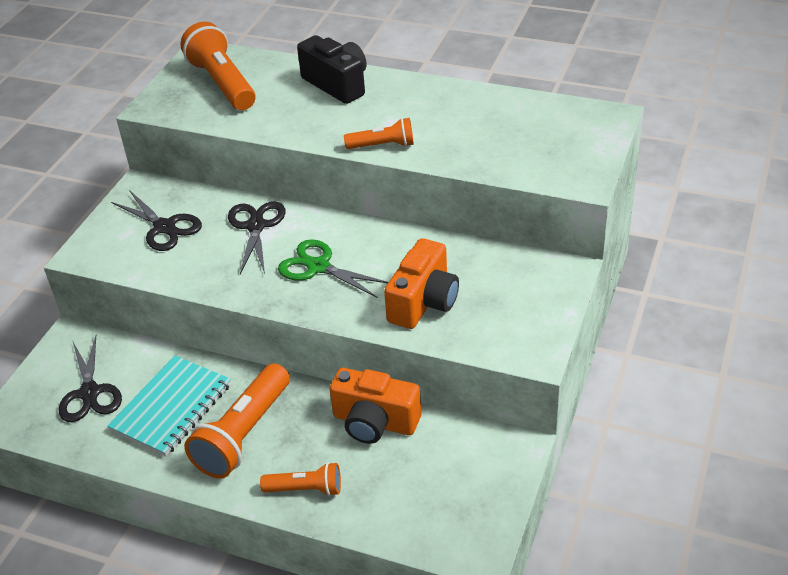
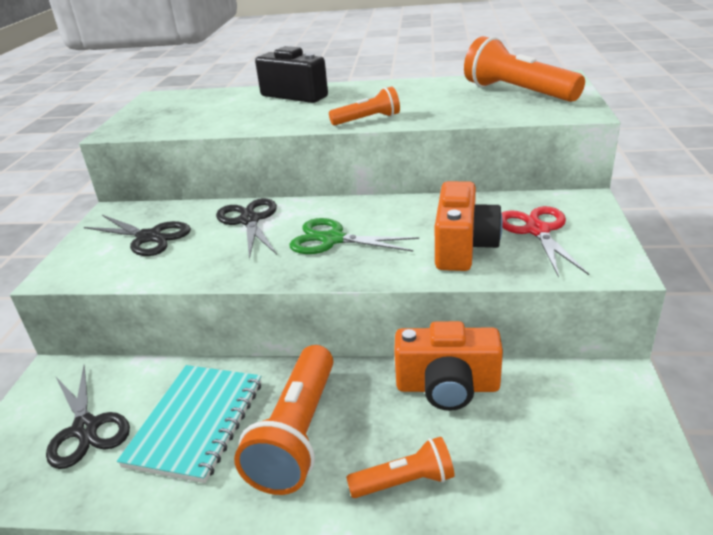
camera: 15 degrees left, 10 degrees down
orange flashlight [180,22,256,110] -> orange flashlight moved to [464,36,585,102]
none -> red scissors [502,206,589,277]

